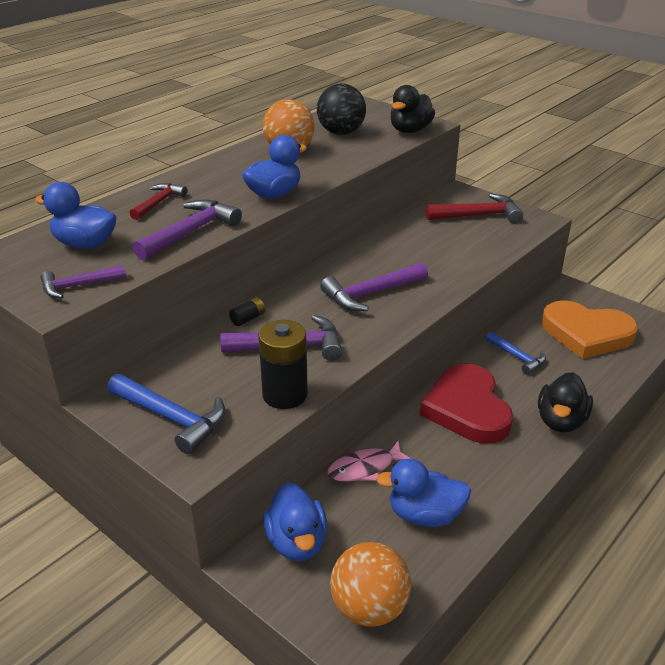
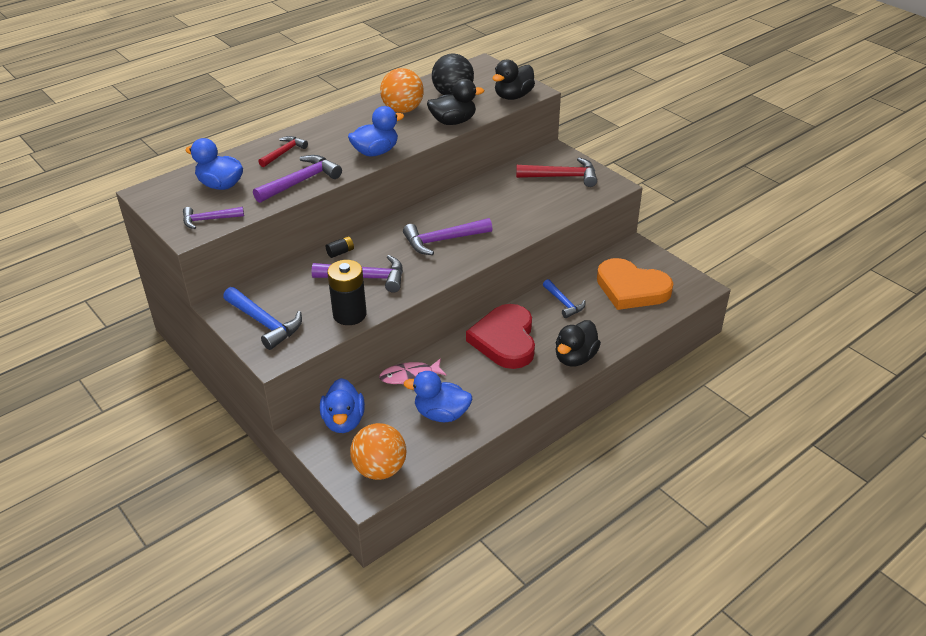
camera: 10 degrees right, 5 degrees up
none -> black duck [427,79,484,125]

